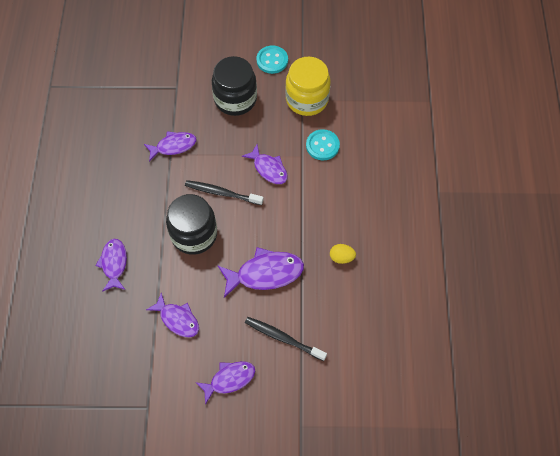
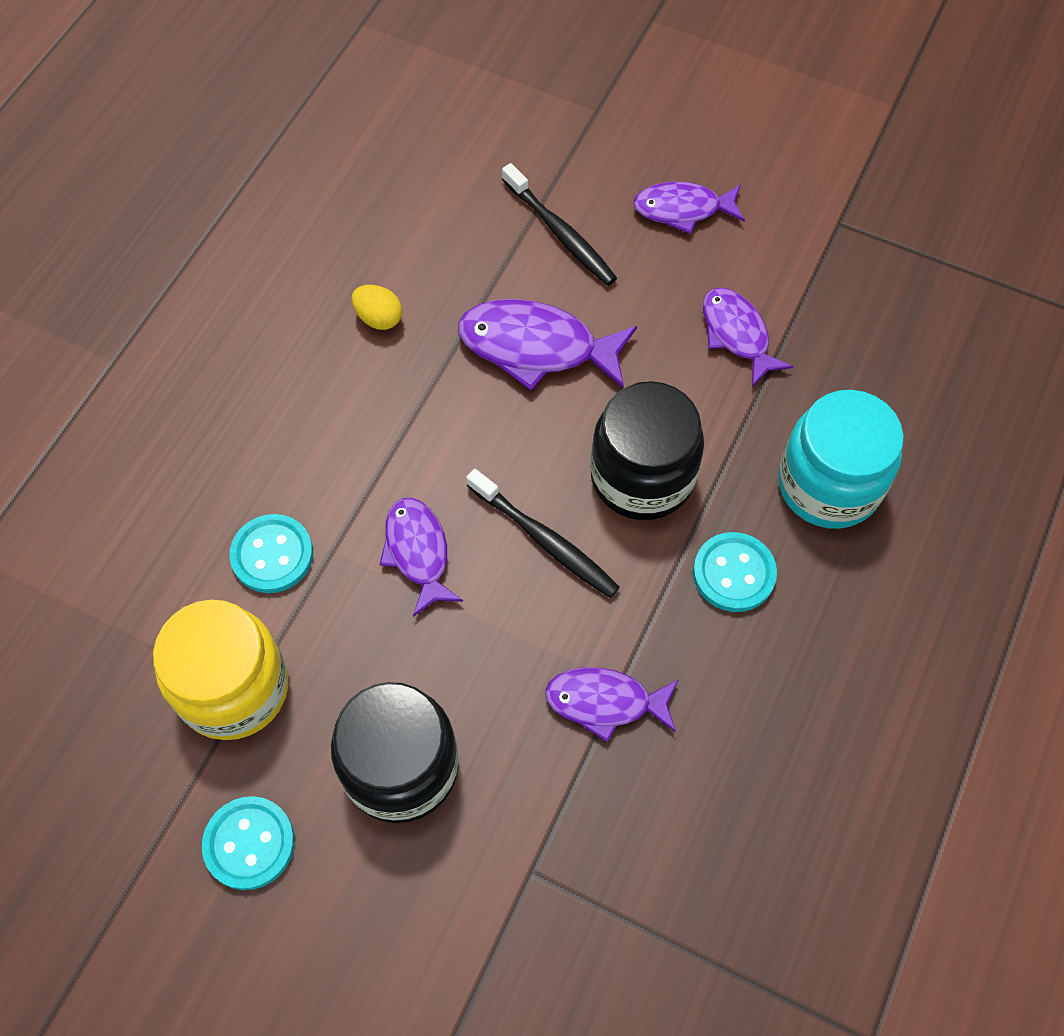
camera: 155 degrees left, 0 degrees up
purple fish [95,239,127,292] -> turquoise jar [778,390,904,529]
none -> turquoise button [693,532,777,612]

